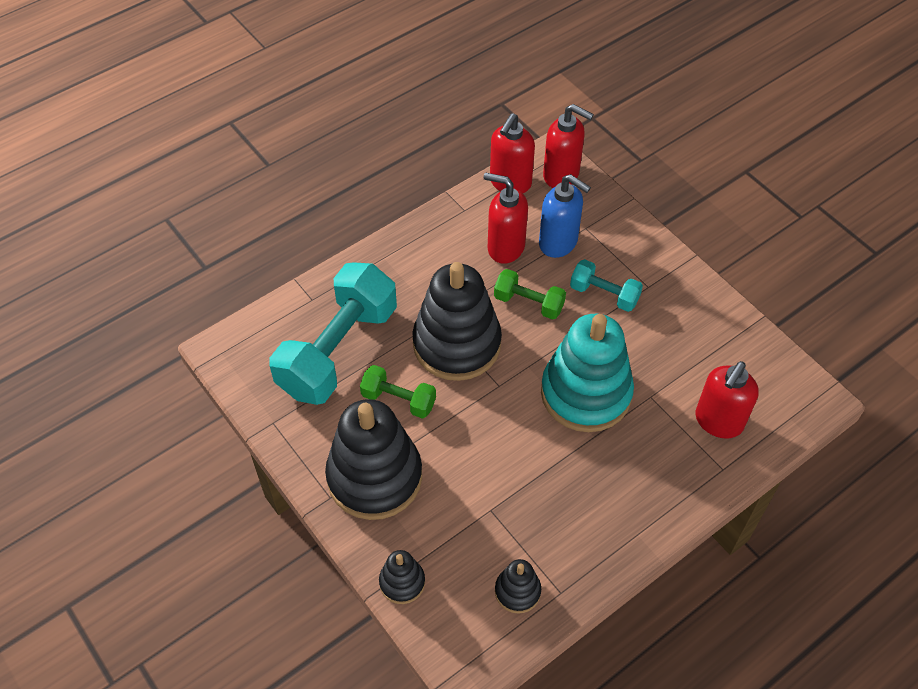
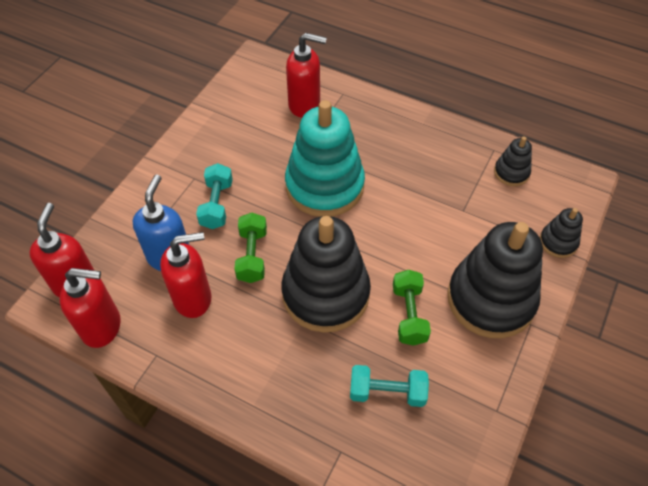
camera: 115 degrees left, 0 degrees up
turquoise dumbbell [269,262,397,405] -> turquoise dumbbell [350,365,429,407], size x0.48
red soap dispenser [484,173,528,264] -> red soap dispenser turned 105 degrees counterclockwise [160,232,211,318]

